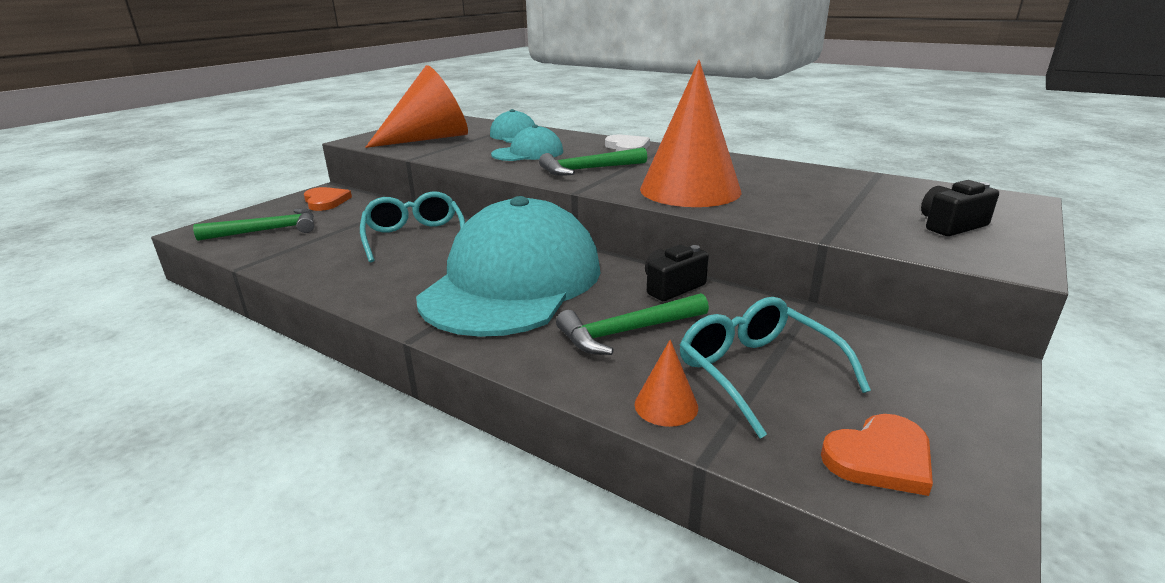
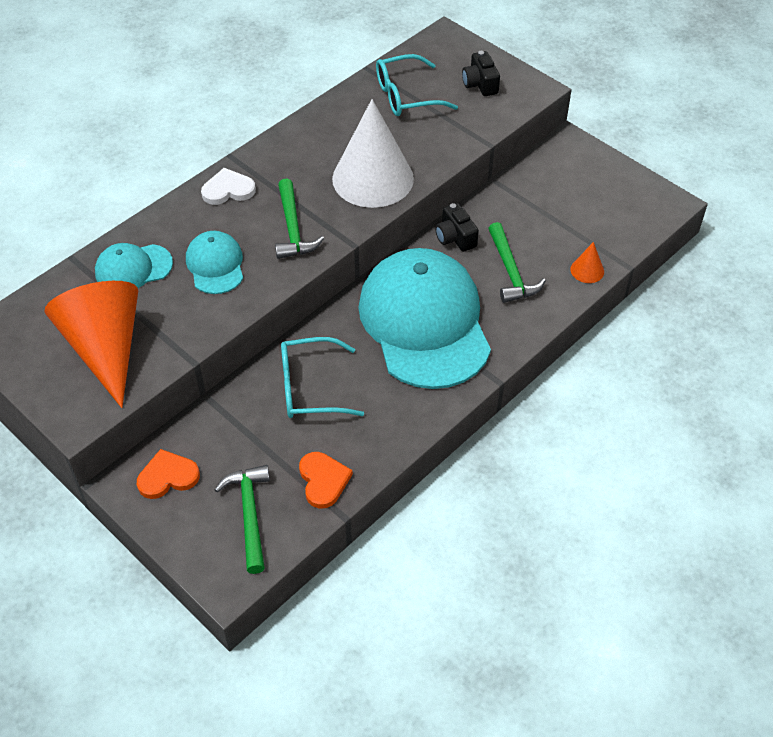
camera: 80 degrees left, 25 degrees up
turquoise cap [416,196,601,337] -> turquoise cap turned 45 degrees clockwise [358,248,491,389]
orange cone [640,60,742,207] -> white cone [332,99,414,208]
turquoise glasses [680,297,871,439] -> turquoise glasses moved to [376,54,458,116]
orange heart [821,414,933,496] -> orange heart moved to [299,452,353,509]

